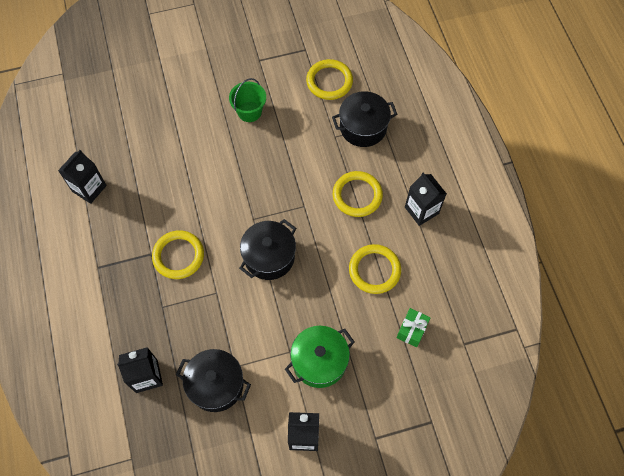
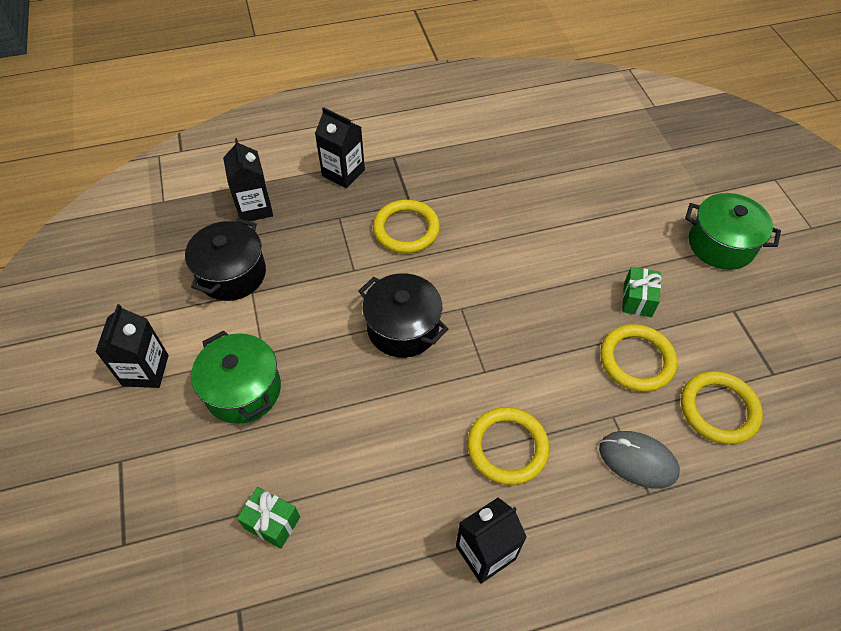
camera: 90 degrees right, 10 degrees down
black carton [58,150,107,204] -> black carton moved to [315,107,365,188]
green bucket [229,78,266,122] -> green gift [622,267,661,317]
black pot [332,91,397,147] -> grey mouse [599,431,680,489]
yellow ring [349,244,401,294] -> yellow ring moved to [600,324,677,392]
none -> green pot [685,193,781,270]

